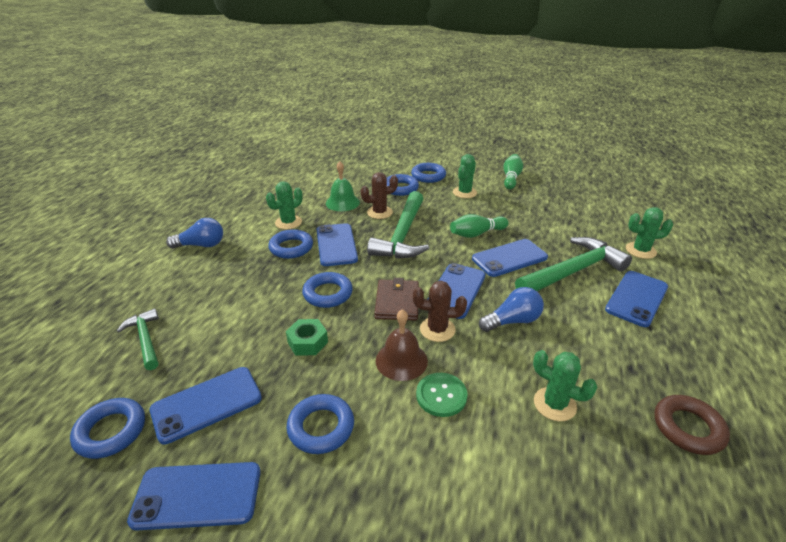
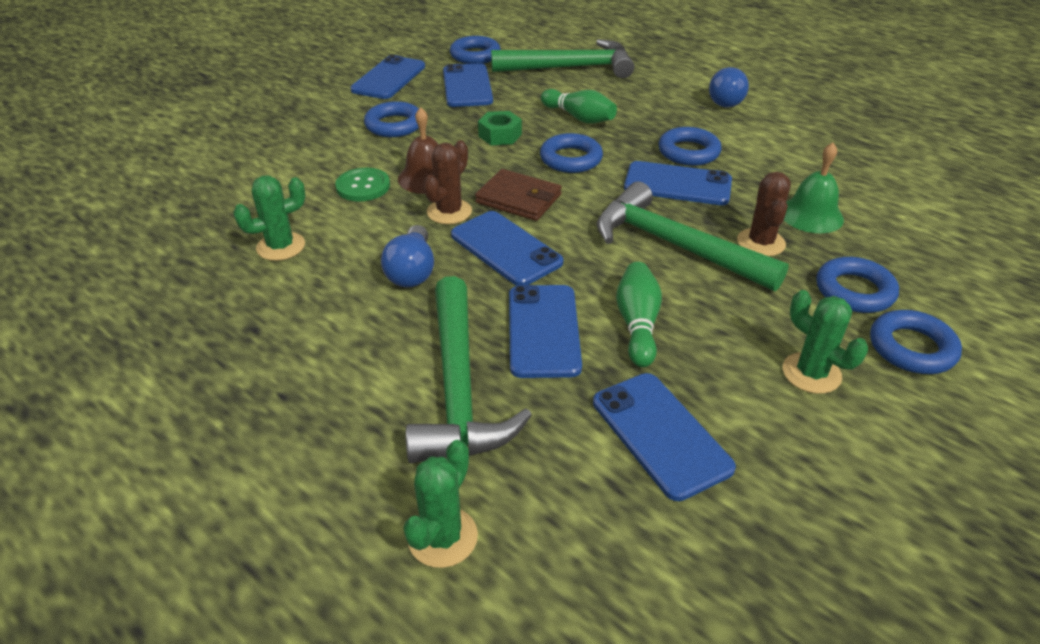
camera: 115 degrees right, 5 degrees up
green hammer [117,308,159,370] -> green hammer [491,39,634,78], size x1.84
green cactus [266,181,303,229] -> none
green bowling pin [503,154,523,189] -> green bowling pin moved to [541,89,617,124]
blue phone [605,271,668,327] -> blue phone moved to [593,373,736,501]
brown ring [654,395,730,455] -> none

